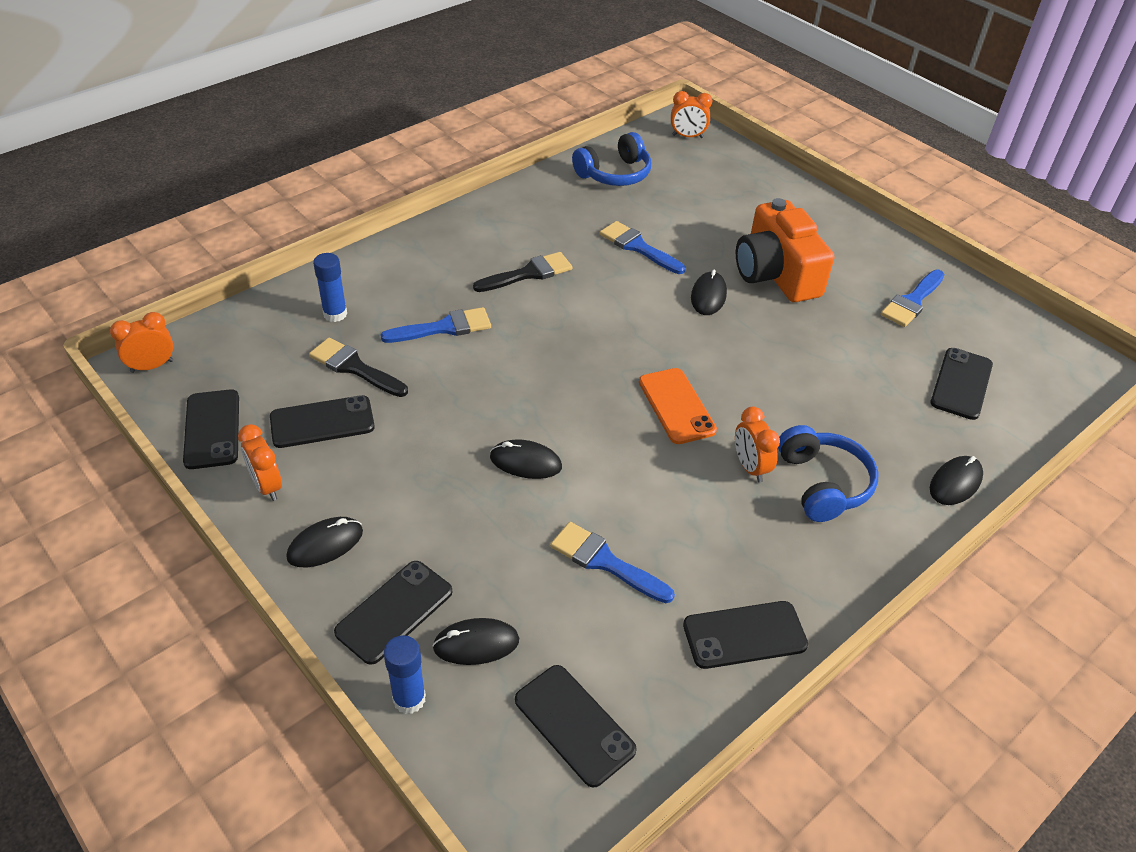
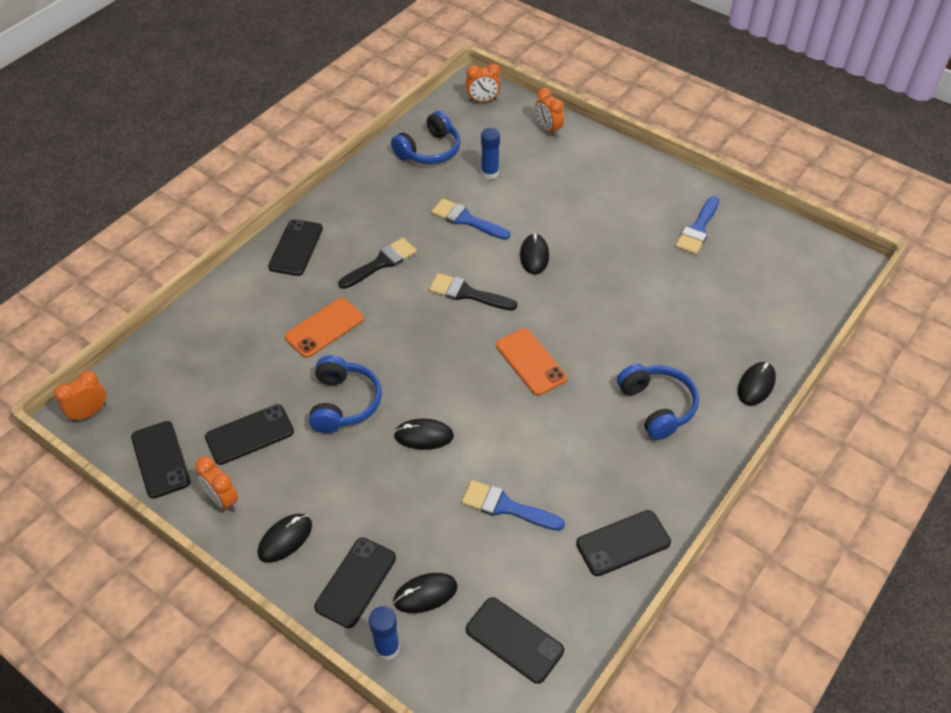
camera: 10 degrees left, 5 degrees up
black brush [309,338,408,397] -> black brush moved to [429,273,517,311]
blue glue stick [313,253,347,322] -> blue glue stick moved to [481,128,500,179]
blue brush [380,307,491,343] -> orange phone [285,298,364,358]
orange clock [735,407,780,483] -> orange clock moved to [535,88,564,137]
orange camera [736,198,834,302] -> none
black phone [931,348,993,420] -> black phone moved to [268,219,323,276]
none -> blue headphones [309,355,382,433]

